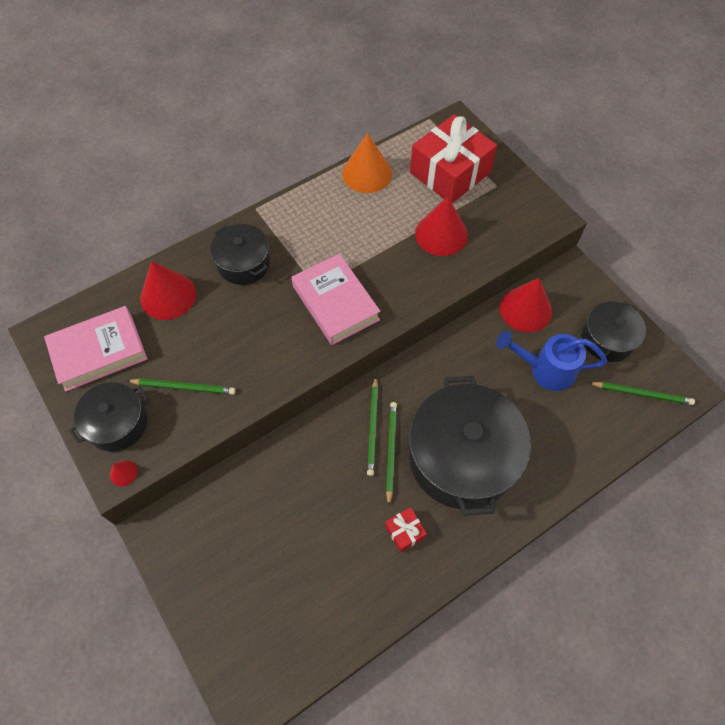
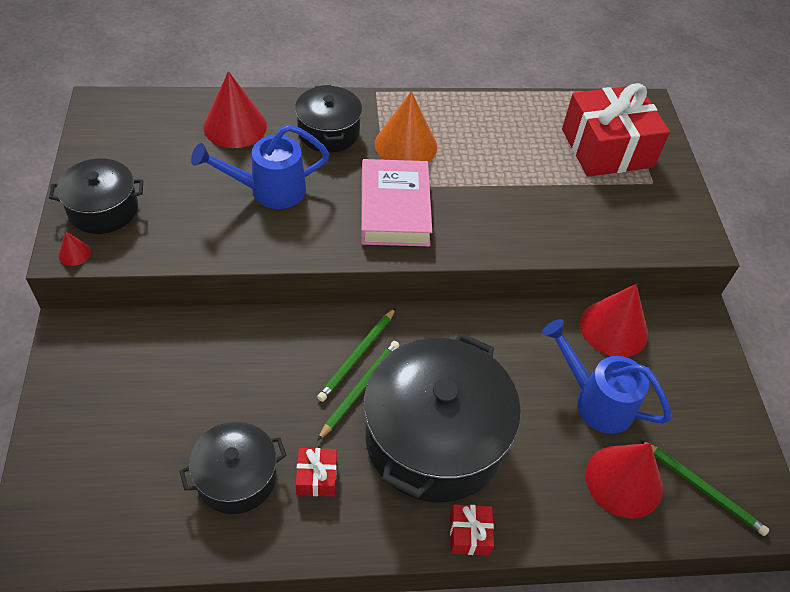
camera: 25 degrees right, 10 degrees down
pink book [44,306,147,392] -> none
green pencil [127,378,236,395] -> none
orange cone [342,133,392,193] -> orange cone moved to [375,91,437,162]
red cone [415,196,468,256] -> red cone moved to [586,443,663,519]
black pot [582,301,646,362] -> black pot moved to [179,421,287,514]
none -> blue watering can [191,125,329,209]
none -> red gift [450,504,494,555]

